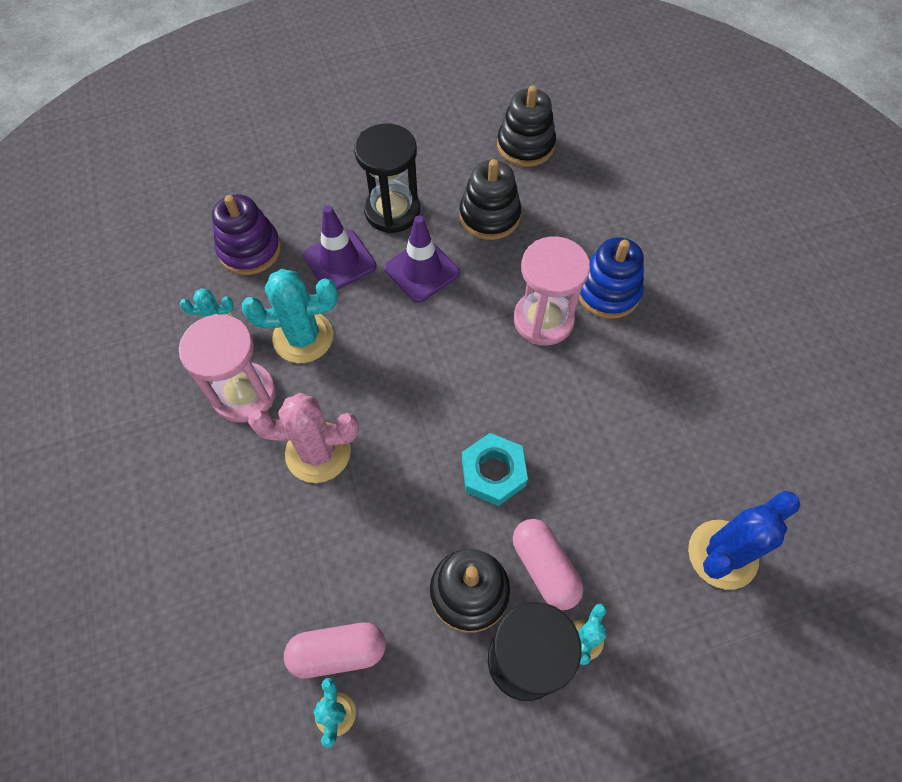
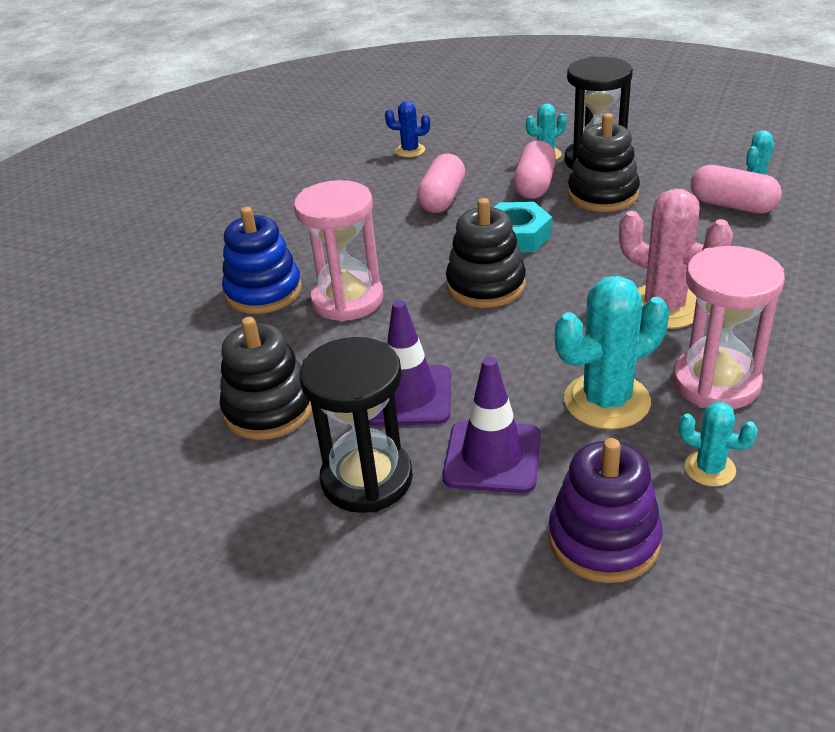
camera: 135 degrees left, 25 degrees down
turquoise cactus [242,269,337,363] -> turquoise cactus turned 60 degrees counterclockwise [555,276,669,429]
black stacking toy [497,85,556,167] -> black stacking toy moved to [446,198,526,308]
blue cactus [688,491,800,590] -> blue cactus [385,101,430,157], size x0.53
none -> pink capsule [417,154,465,213]

